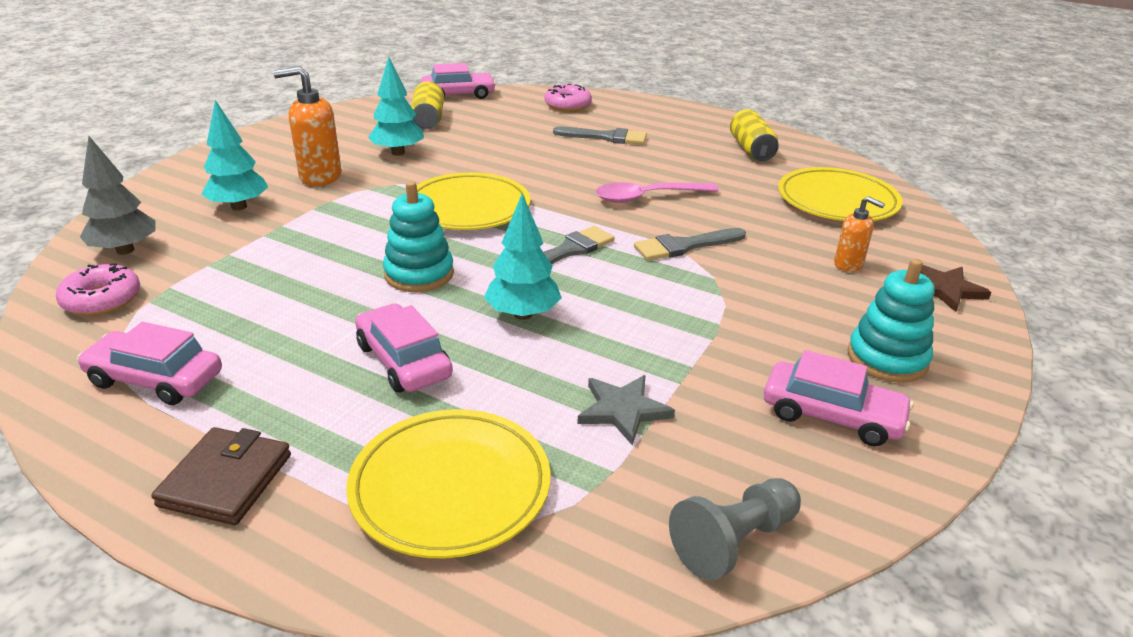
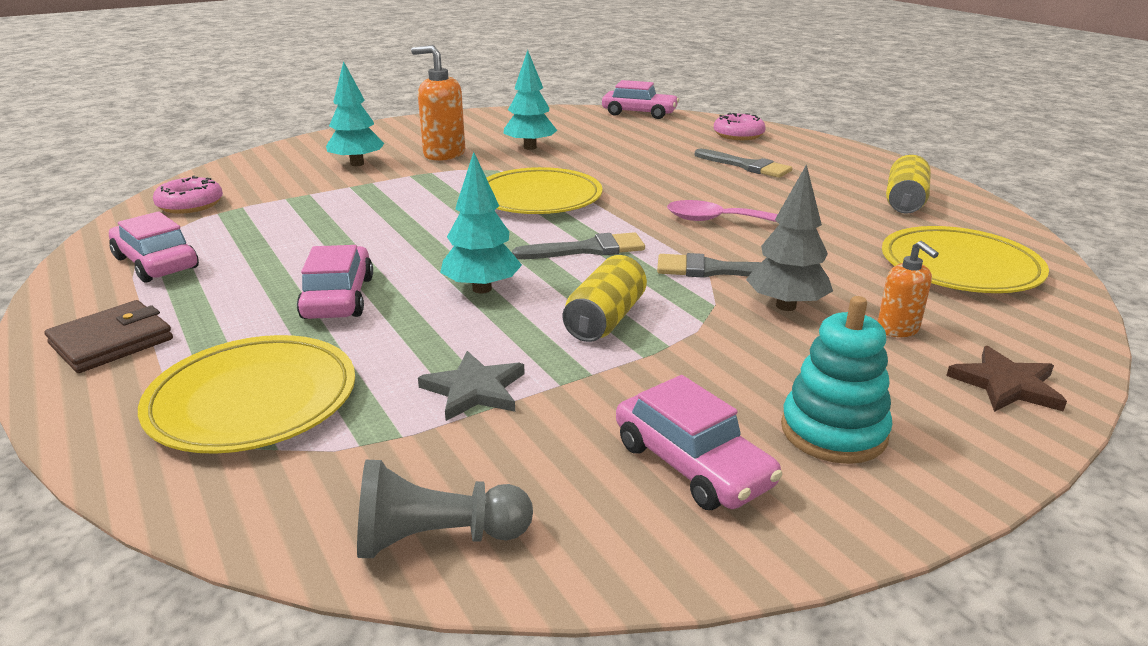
camera: 30 degrees right, 5 degrees down
grey tree [80,136,155,255] -> grey tree moved to [746,164,833,311]
turquoise stacking toy [383,181,454,292] -> none
yellow can [411,81,444,129] -> yellow can moved to [563,255,647,342]

